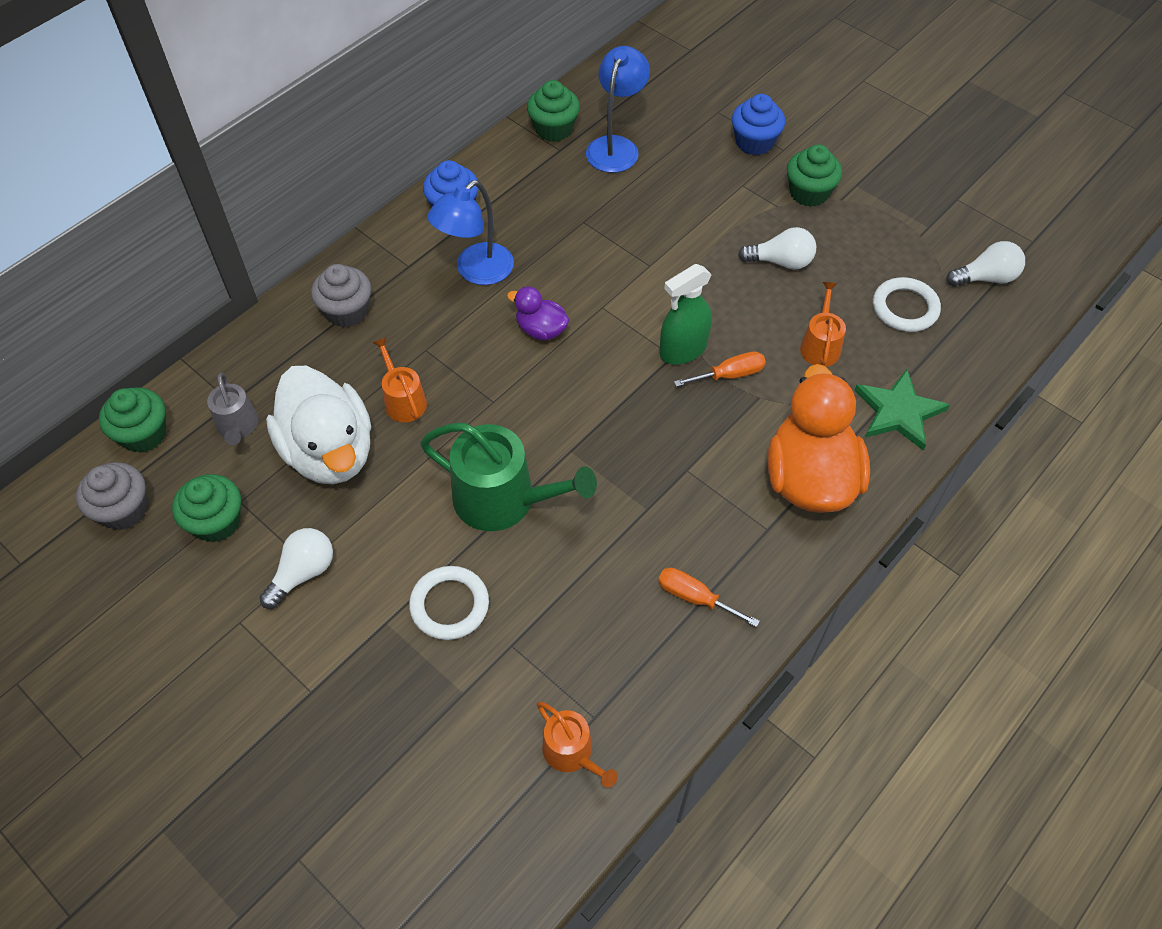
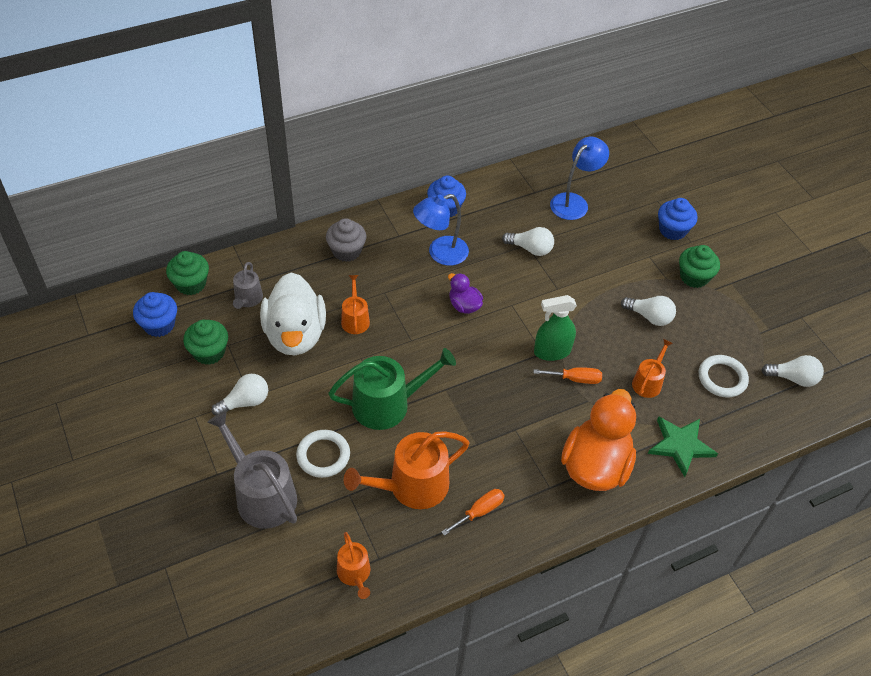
camera: 20 degrees right, 5 degrees down
grey cupcake [76,462,147,530] -> blue cupcake [133,292,177,337]
green watering can [420,423,597,531] -> green watering can turned 60 degrees counterclockwise [328,348,456,430]
green cupcake [527,80,580,142] -> none
orange screwdriver [658,568,760,627] -> orange screwdriver turned 90 degrees clockwise [442,489,505,536]
none -> grey watering can [207,411,297,529]
none -> orange watering can [344,431,470,509]
none -> white light bulb [502,227,554,256]

